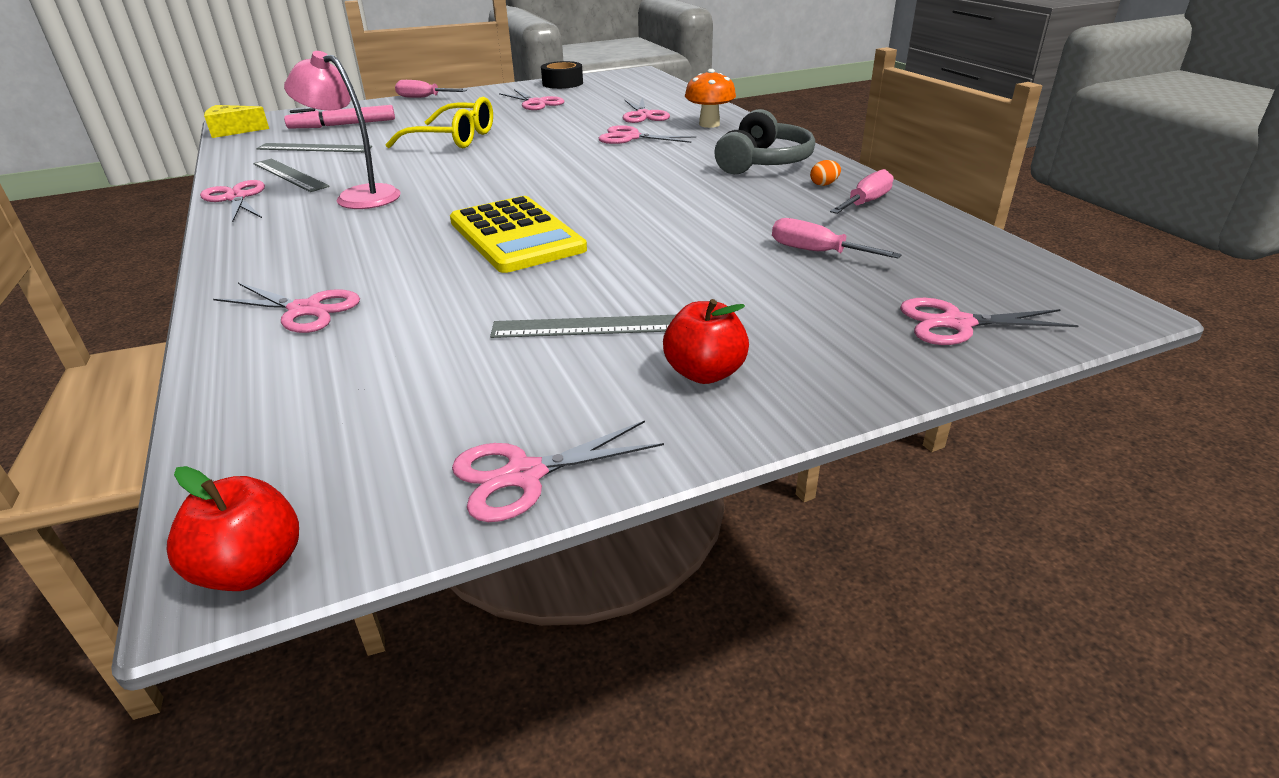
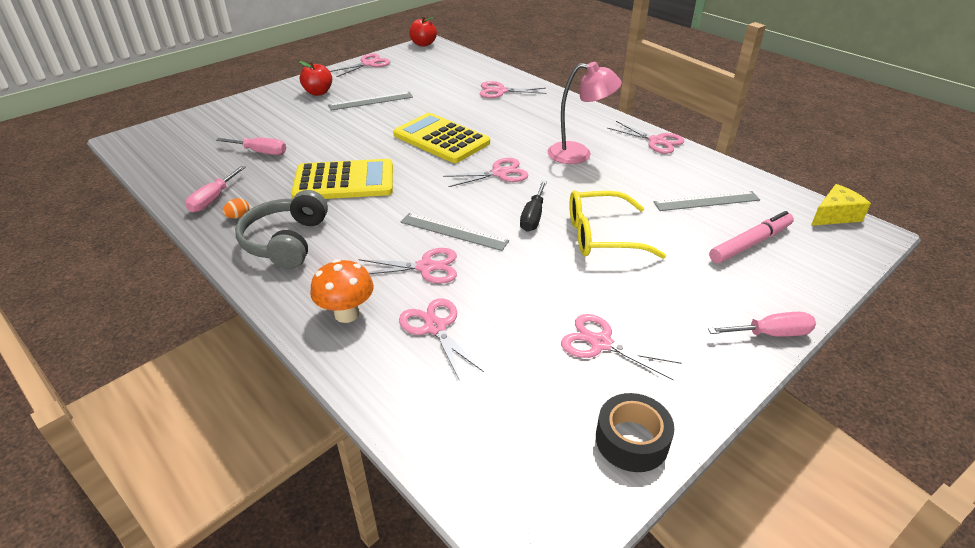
camera: 160 degrees right, 5 degrees up
grey ruler [253,159,330,192] -> grey ruler moved to [401,213,509,251]
pink scissors [900,298,1079,345] -> pink scissors moved to [443,158,528,187]
none -> yellow calculator [291,159,393,199]
none -> black screwdriver [520,180,547,232]

